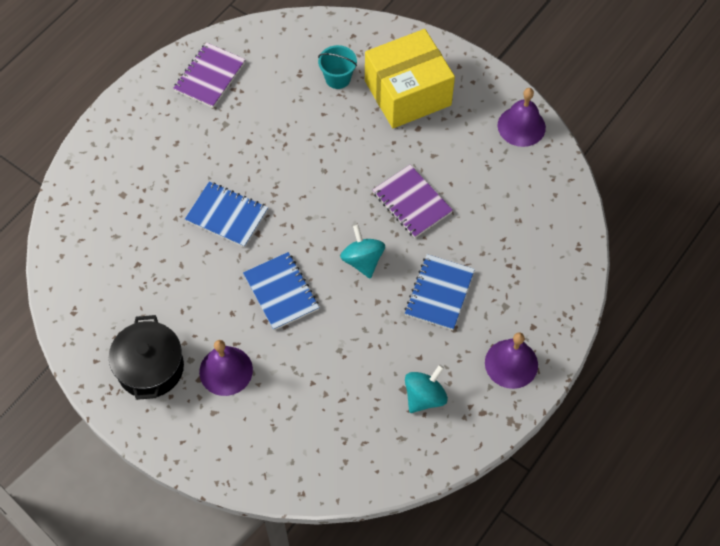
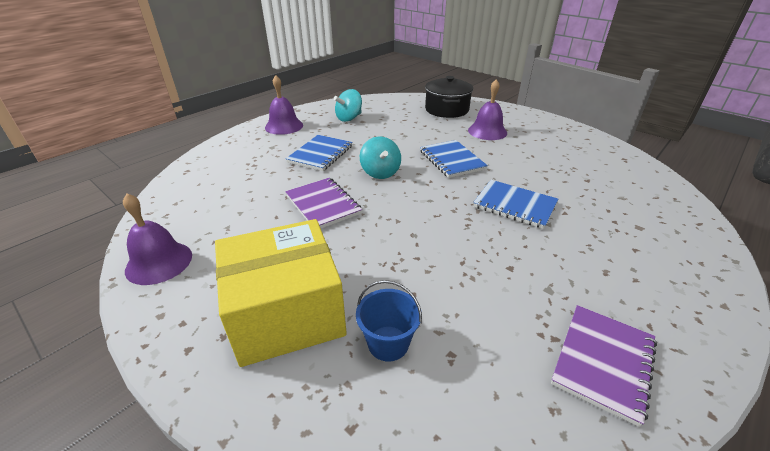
camera: 175 degrees left, 25 degrees down
black pot [109,315,184,400] -> black pot moved to [425,76,473,118]
turquoise bucket [318,45,357,89] -> blue bucket [356,280,422,362]

